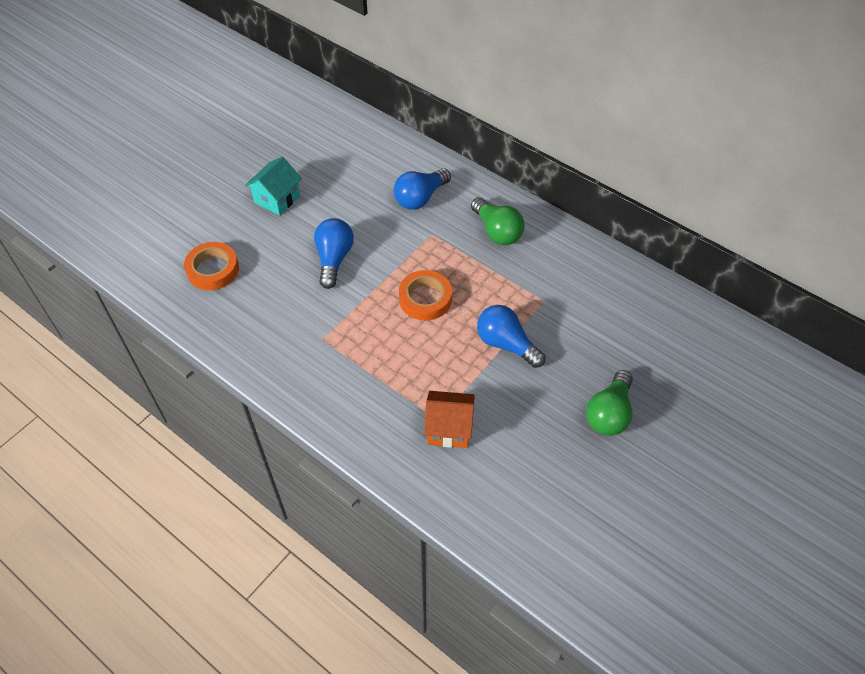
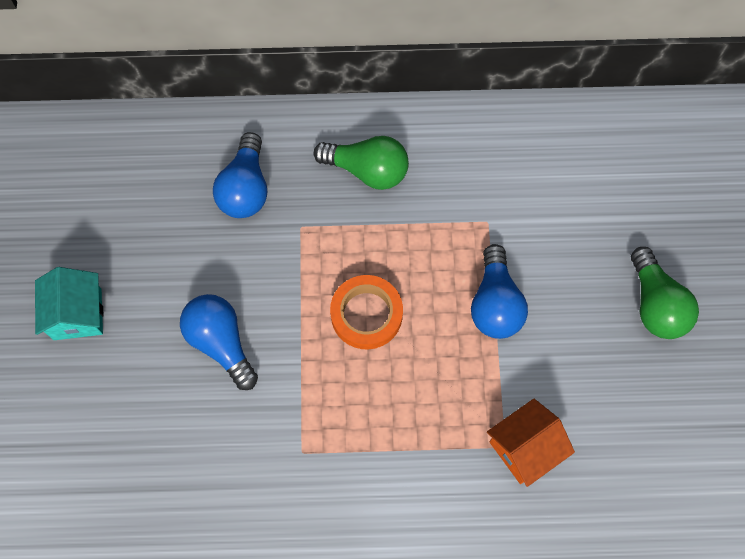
camera: 40 degrees left, 15 degrees up
orange tape [184,242,239,290] -> none
blue light bulb [477,305,545,368] -> blue light bulb turned 90 degrees counterclockwise [471,244,528,339]

